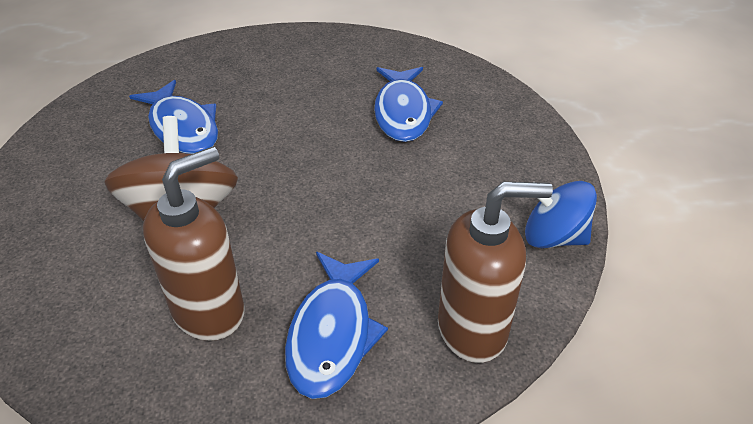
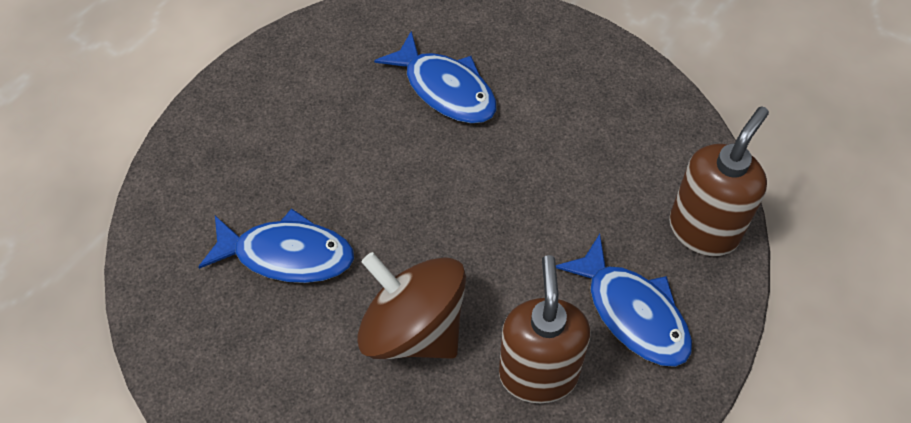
camera: 45 degrees left, 15 degrees up
blue spinning top [525,181,597,248] -> none

